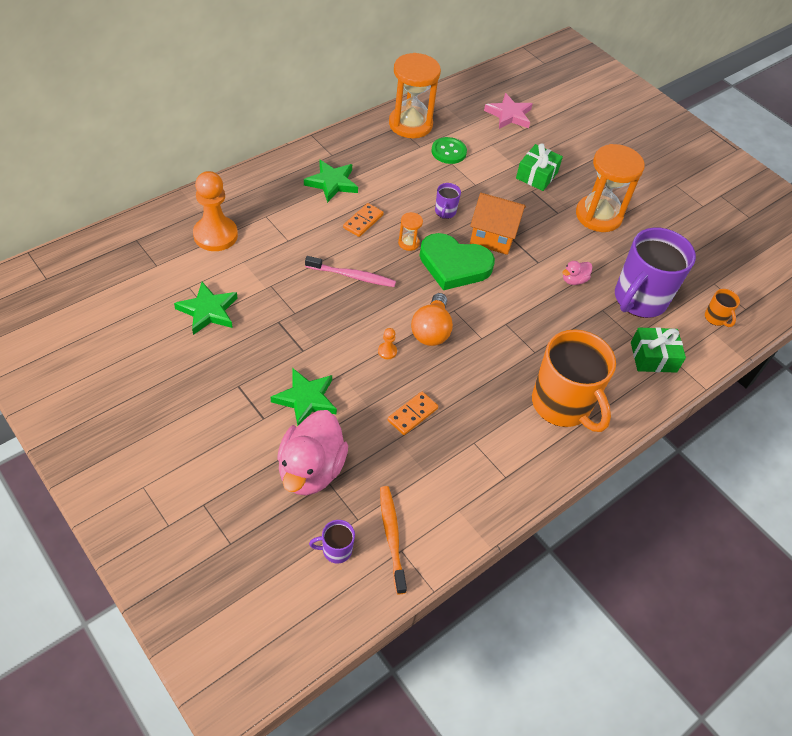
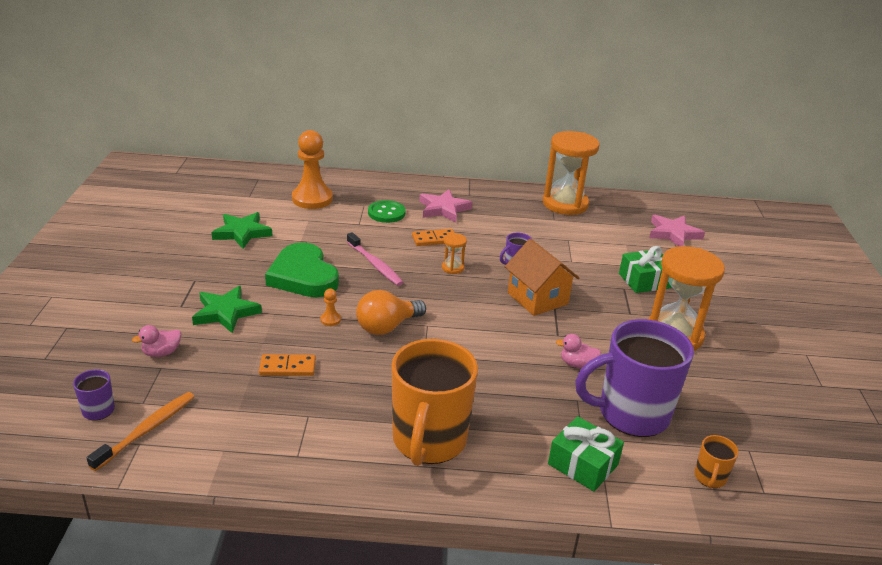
camera: 45 degrees right, 20 degrees down
pink duck [277,410,348,495] -> pink duck [132,325,181,357], size x0.45
green star [304,160,358,203] -> pink star [419,189,472,222]
green heart [420,233,495,290] -> green heart moved to [265,242,339,297]
green button [431,137,467,164] -> green button moved to [368,200,405,223]

